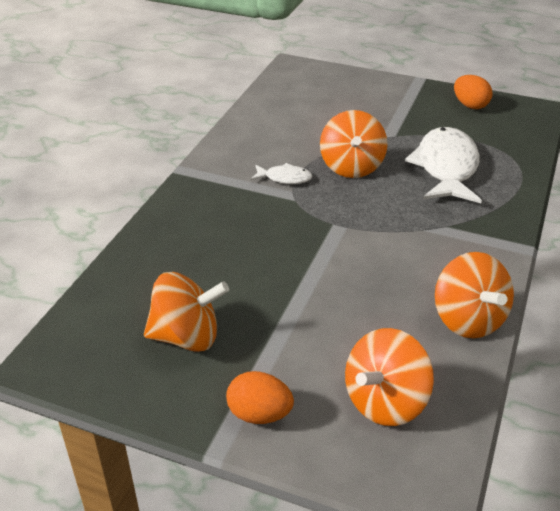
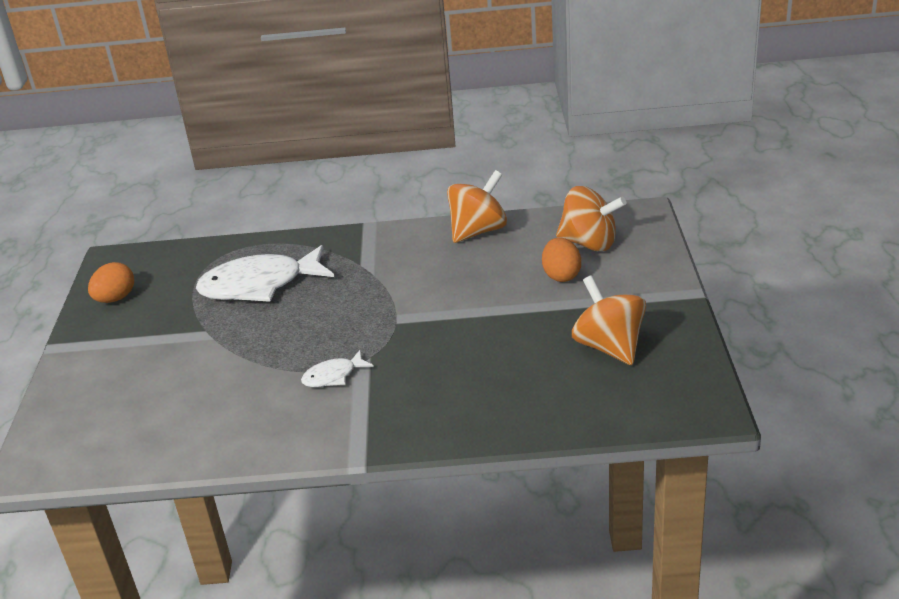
camera: 110 degrees left, 5 degrees down
orange egg [226,371,294,424] -> orange egg moved to [542,237,581,282]
white fish [251,163,312,184] -> white fish turned 105 degrees counterclockwise [301,350,374,387]
orange spinning top [320,110,388,178] -> none

